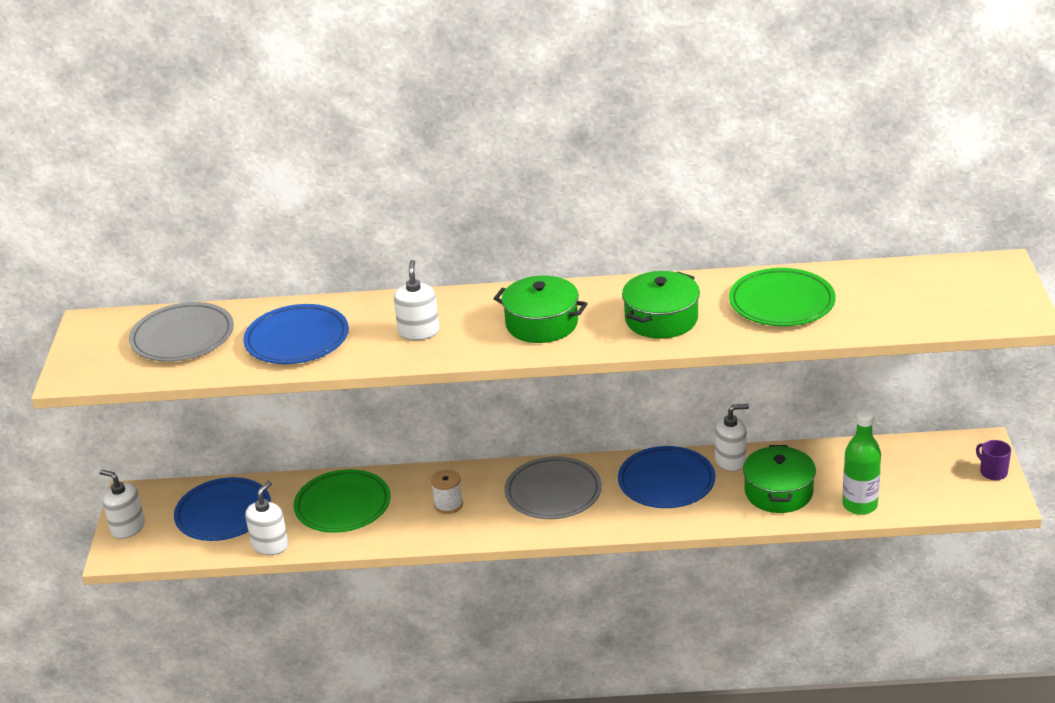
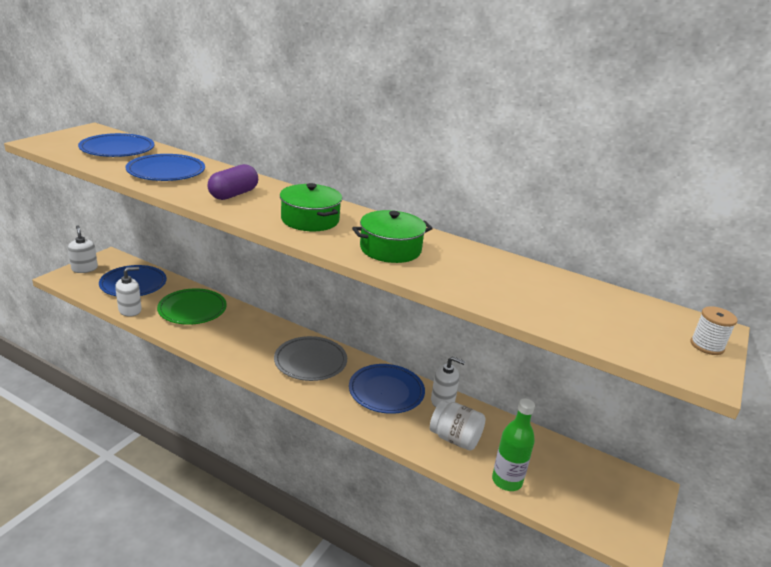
camera: 25 degrees right, 5 degrees down
grey plate [129,302,234,362] -> blue plate [78,133,154,157]
white soap dispenser [394,260,439,340] -> purple capsule [208,164,258,200]
white spool [431,470,463,514] -> white spool moved to [691,306,738,355]
green plate [729,268,836,326] -> none
green pot [743,445,816,513] -> white jar [430,400,486,450]
purple mug [976,440,1011,480] -> none

